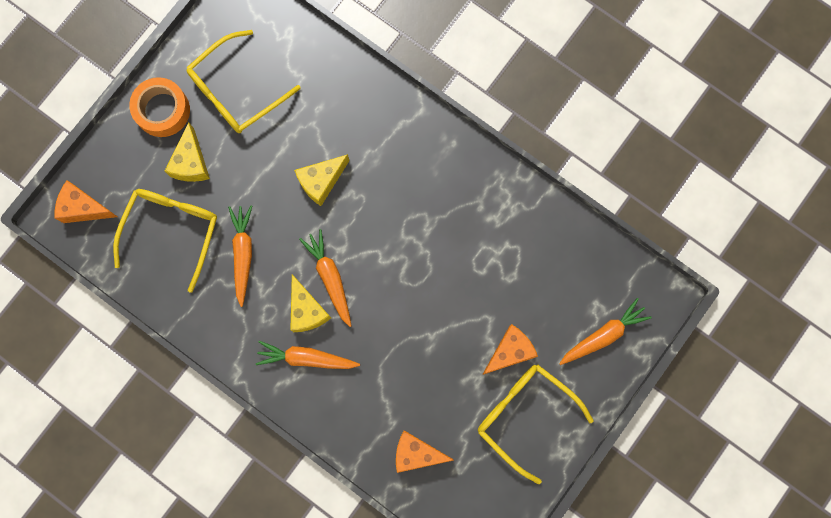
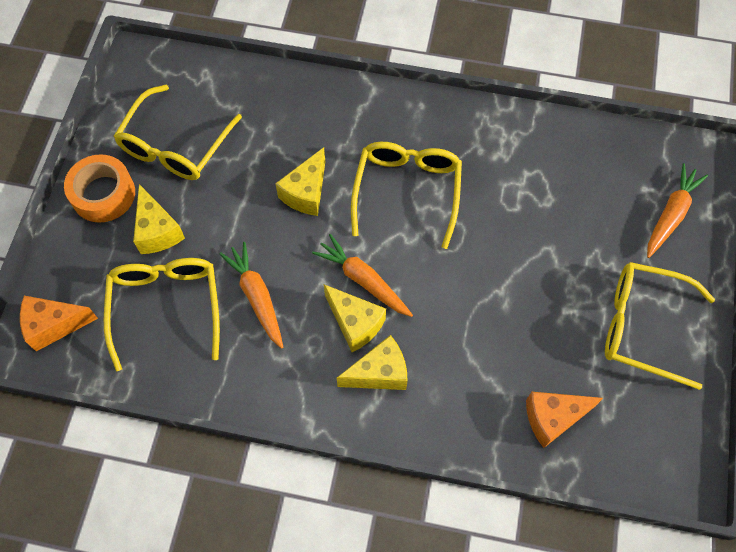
camera: 25 degrees left, 15 degrees down
orange carrot [256,341,360,369] -> yellow cheese [337,335,408,390]
orange cheese [482,324,538,375] -> none
none -> yellow glasses [351,142,462,249]

